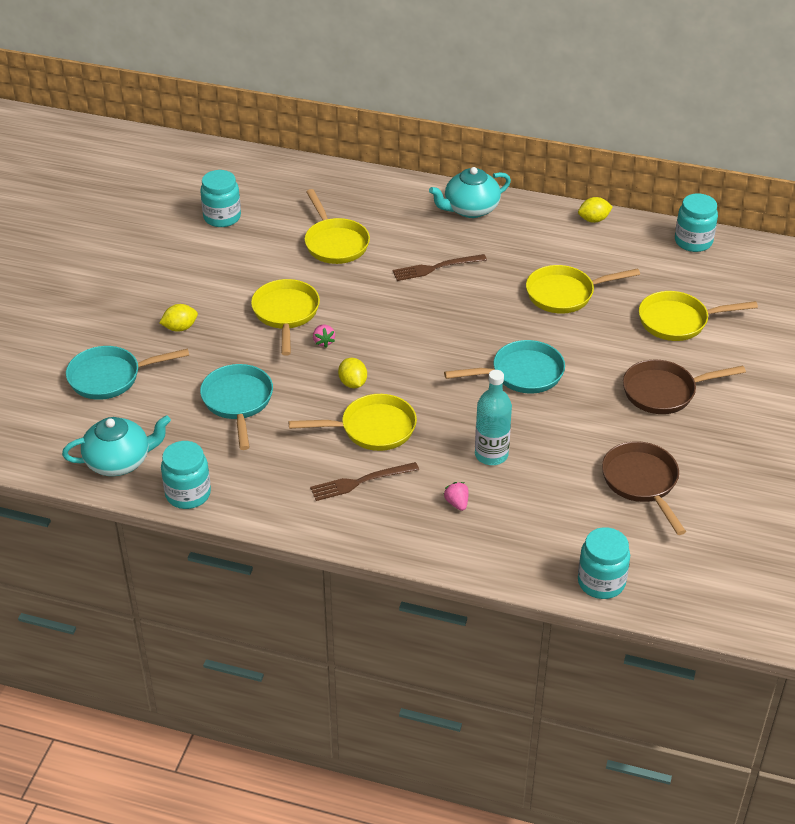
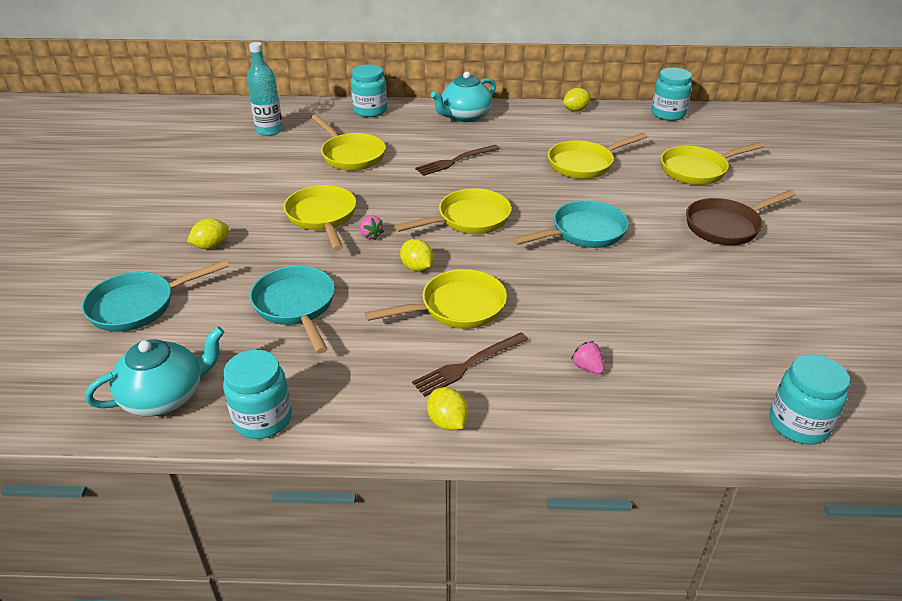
camera: 15 degrees left, 5 degrees down
turquoise jar [200,170,241,227] -> turquoise jar moved to [351,65,387,117]
turquoise bottle [475,370,512,465] -> turquoise bottle moved to [247,42,283,136]
brown pan [602,441,686,535] -> none
none -> yellow pan [394,188,511,234]
none -> yellow lemon [427,387,468,431]

